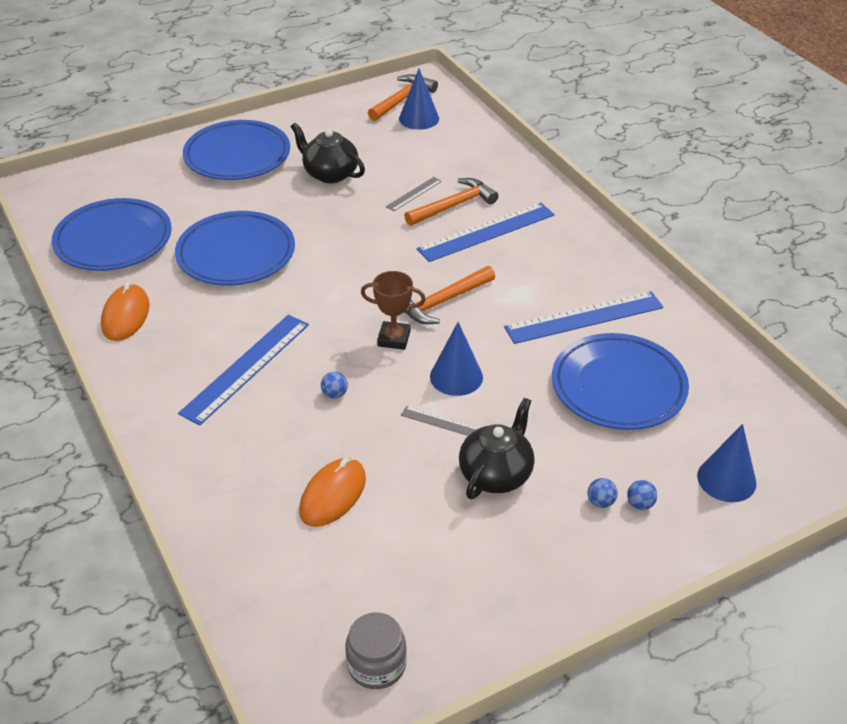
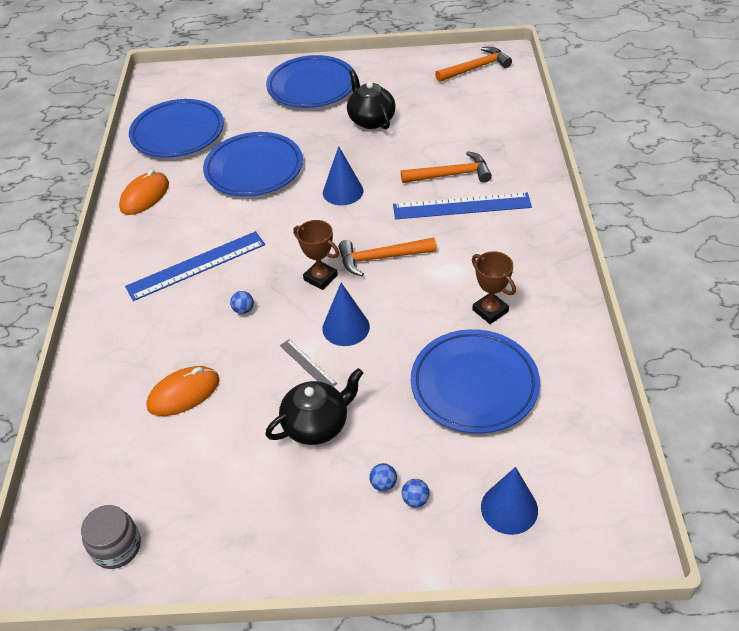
camera: 30 degrees right, 5 degrees up
grey ruler [386,177,442,211] -> none
blue cone [399,69,439,130] -> blue cone moved to [323,146,363,206]
blue ruler [504,291,664,344] -> brown trophy [472,251,516,324]

